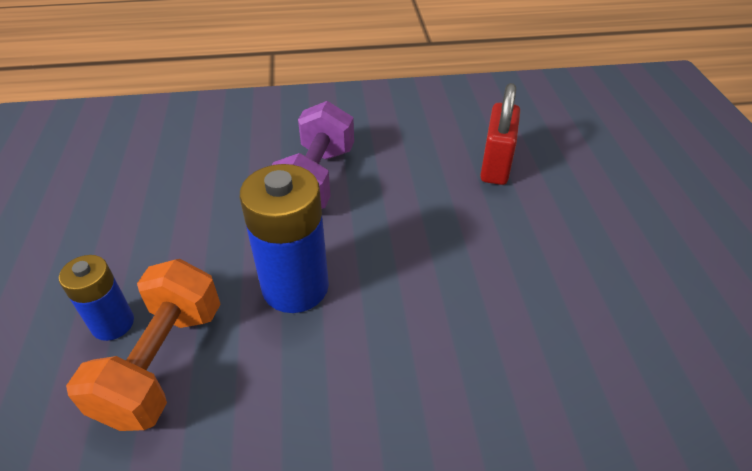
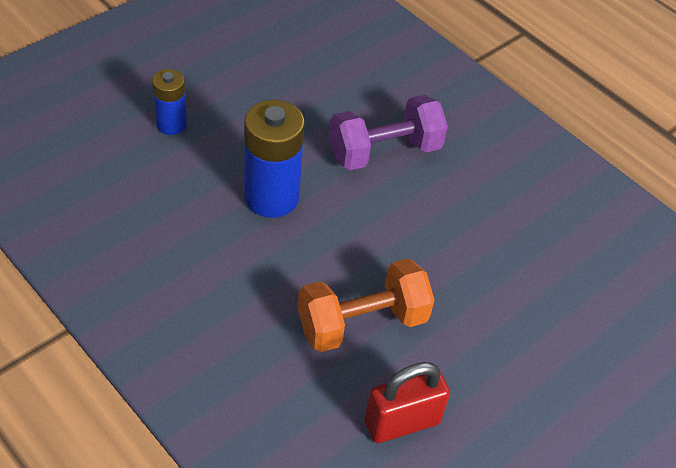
camera: 50 degrees right, 5 degrees up
orange dumbbell [66,259,220,431] -> orange dumbbell moved to [297,258,435,352]
red padlock [480,83,520,185] -> red padlock moved to [365,362,450,443]

